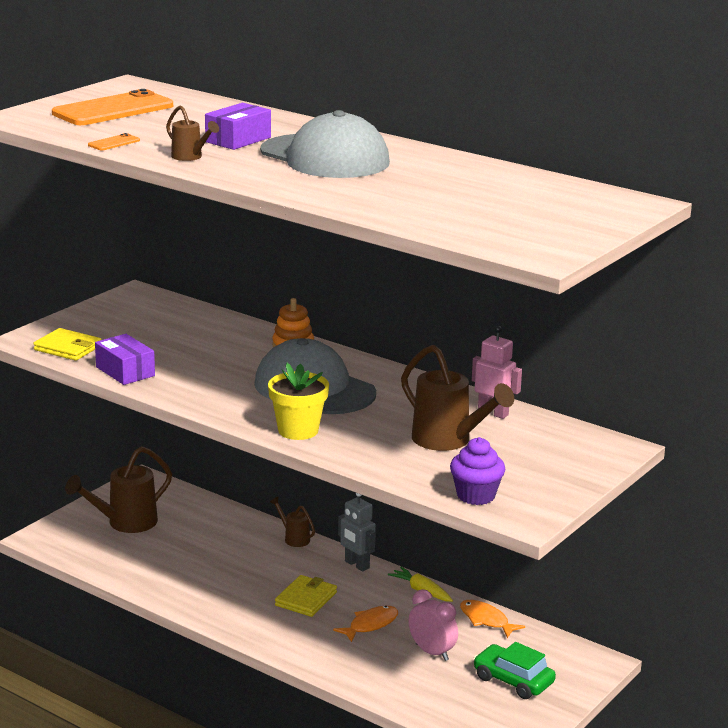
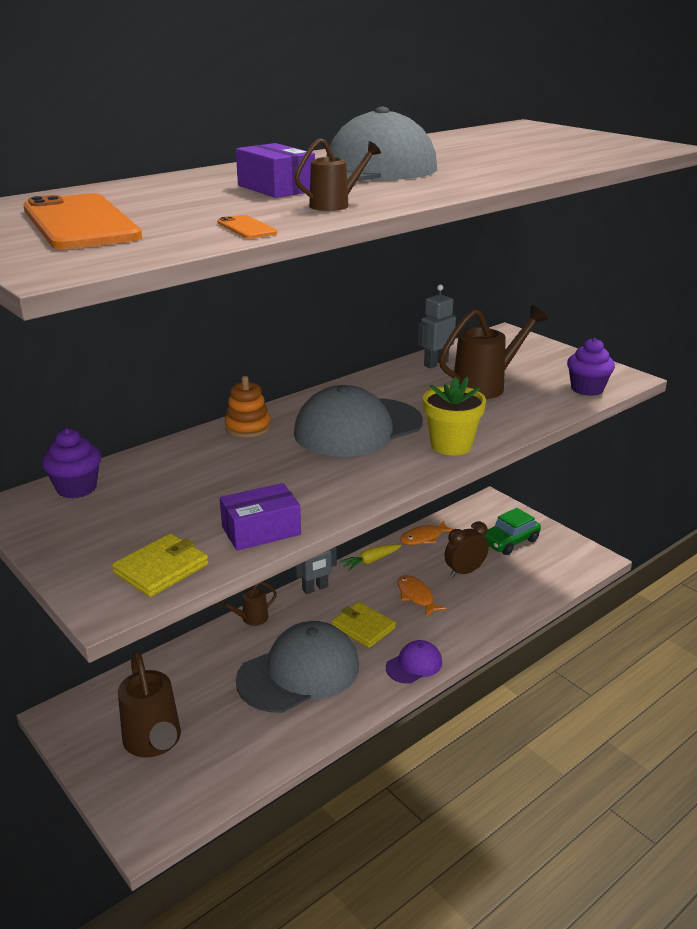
camera: 75 degrees left, 5 degrees up
pink clock [409,589,458,661] -> brown clock [444,521,489,577]
pink robot [472,326,522,419] -> grey robot [418,284,456,369]
none -> purple cupcake [42,428,101,498]
none -> grey cap [236,621,359,713]
none -> purple cap [386,640,442,684]

